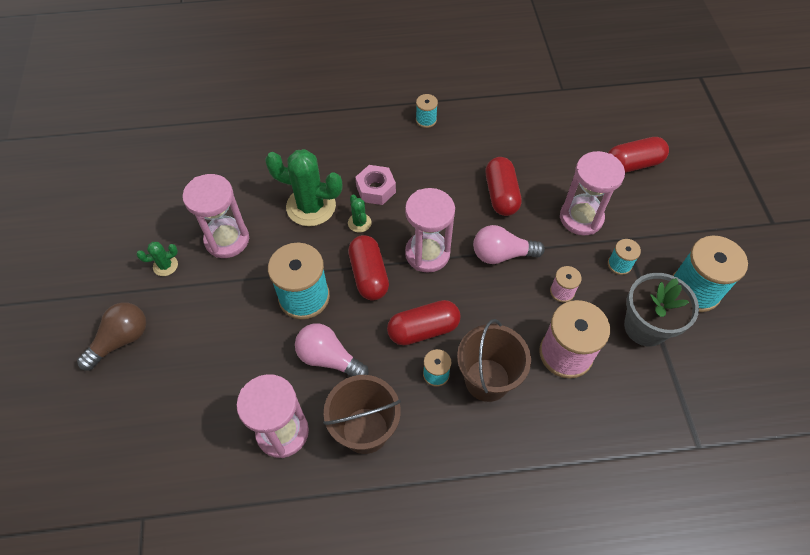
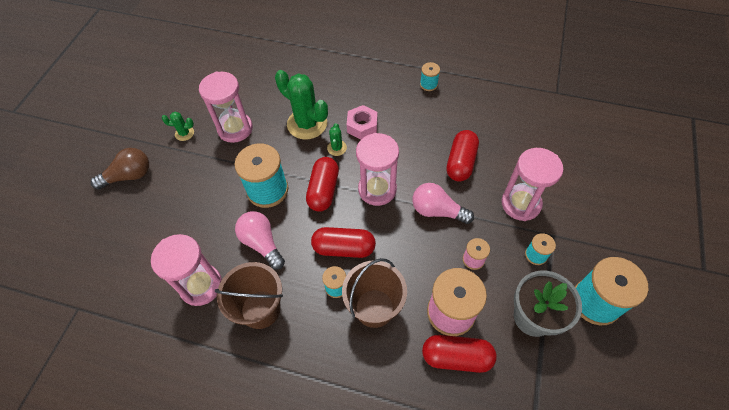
camera: 25 degrees right, 0 degrees up
red capsule [608,137,669,173] -> red capsule moved to [422,335,497,373]

